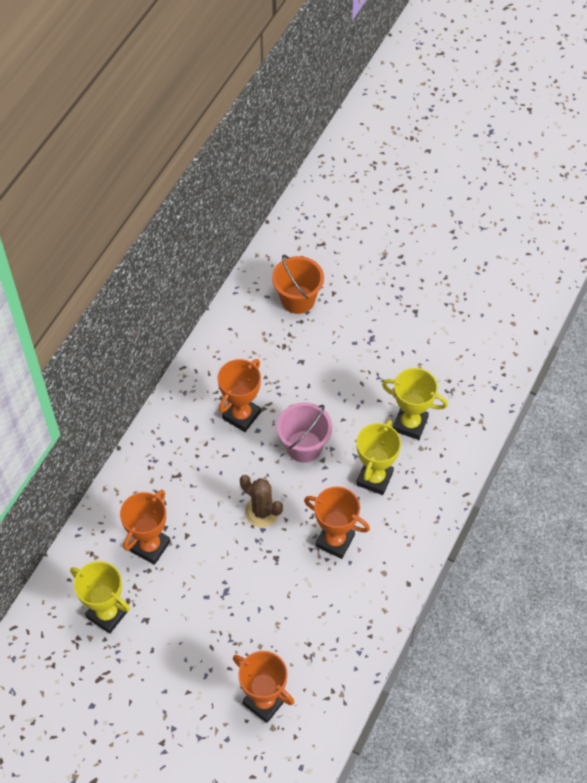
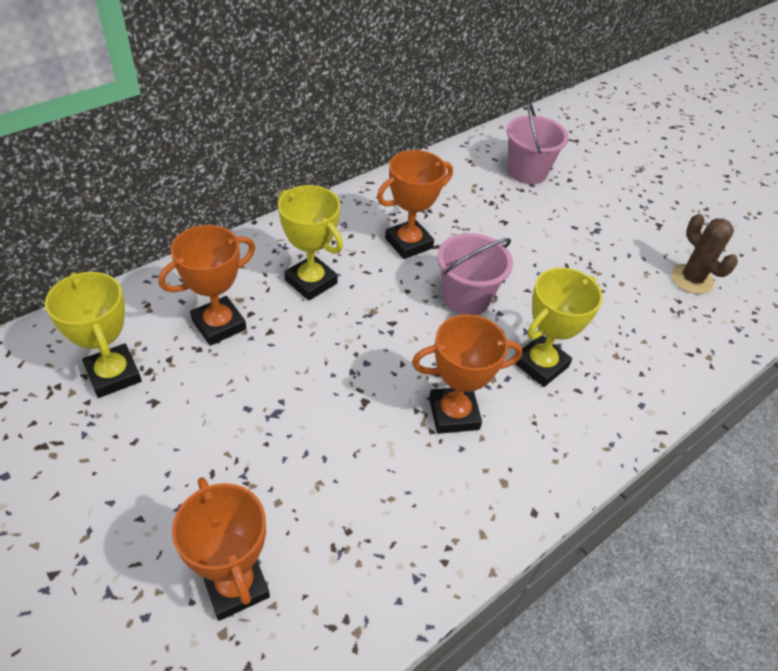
camera: 20 degrees right, 10 degrees down
brown cactus [240,475,283,527] -> brown cactus moved to [671,214,738,294]
orange bucket [272,255,324,314] -> pink bucket [506,100,569,184]
orange trophy [304,487,370,559] -> orange trophy turned 60 degrees counterclockwise [412,314,523,434]
yellow trophy [382,368,448,440] -> yellow trophy moved to [278,185,343,301]

